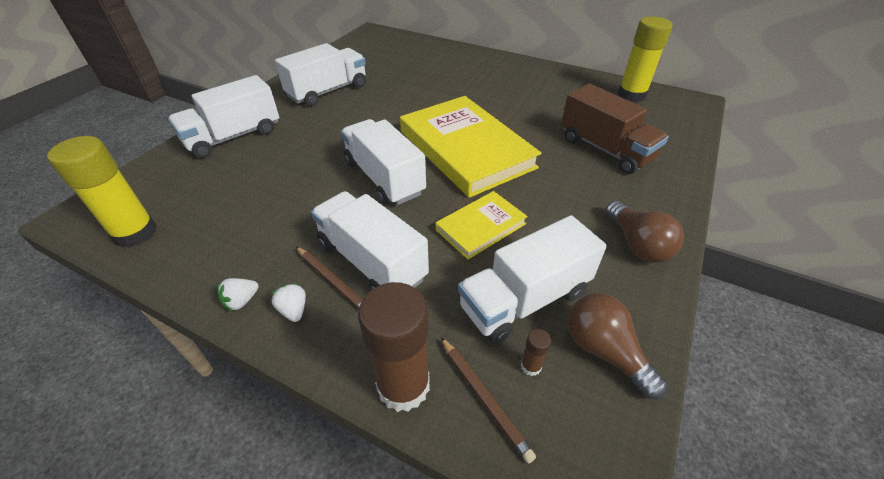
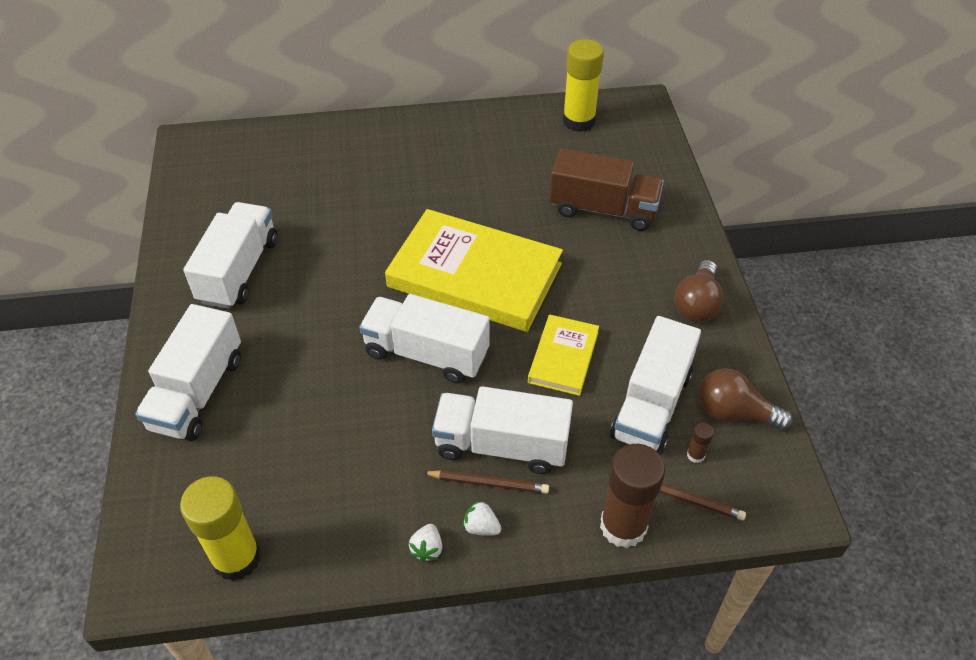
camera: 35 degrees left, 5 degrees up
brown light bulb [605,201,684,262] -> brown light bulb turned 75 degrees clockwise [674,260,724,322]

